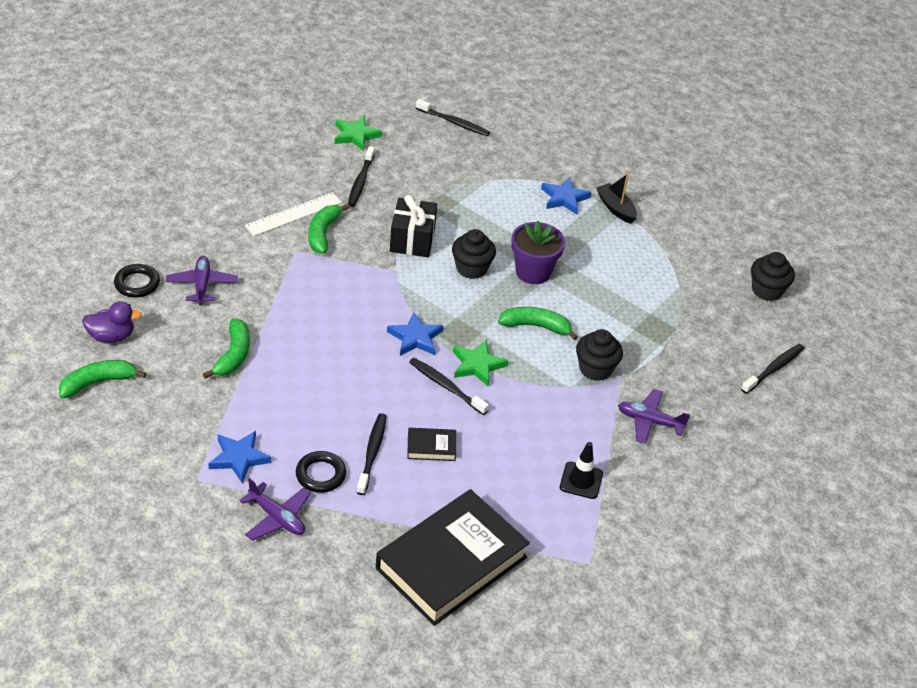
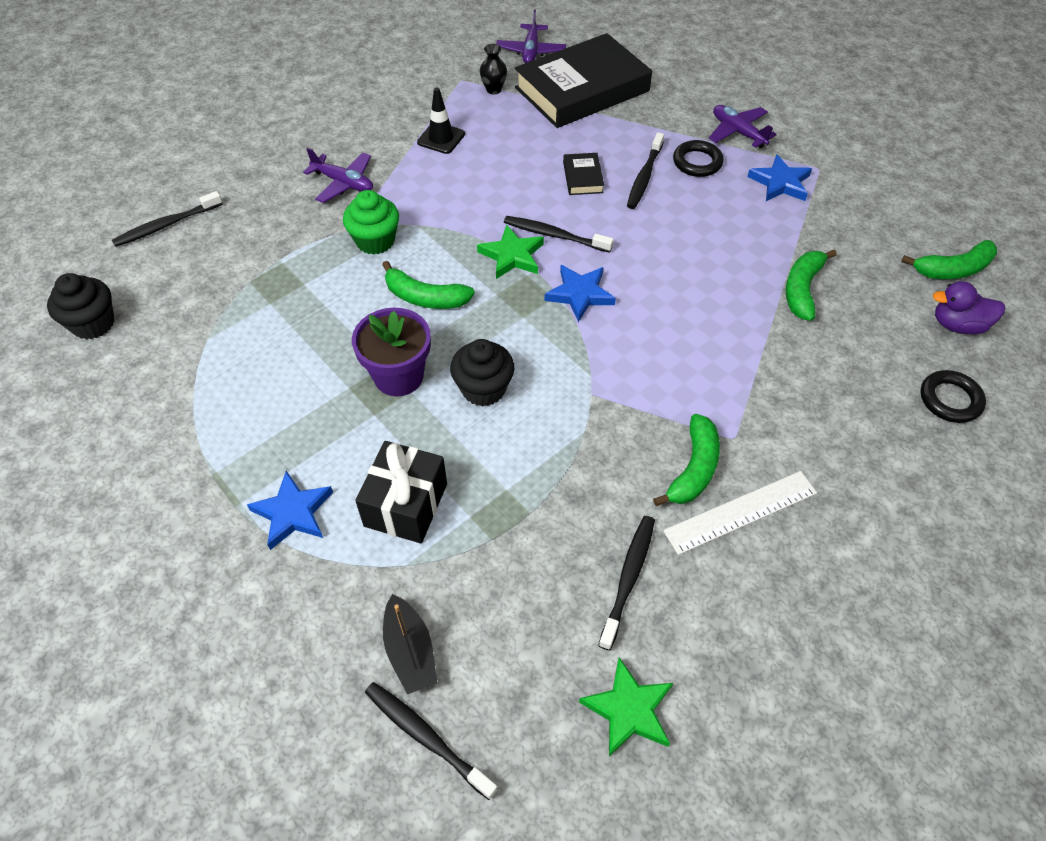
camera: 165 degrees left, 10 degrees up
purple plane [166,256,238,305] -> purple plane moved to [496,9,566,63]
black gift [390,195,437,257] -> black gift moved to [355,441,447,543]
black book [407,428,456,461] -> black book turned 75 degrees clockwise [563,153,604,195]
black toothbrush [409,358,489,415] -> black toothbrush turned 150 degrees clockwise [504,216,614,253]
black cupcake [576,329,623,381] -> green cupcake [343,190,399,255]
black boat [596,173,637,224] -> black boat moved to [383,594,437,695]
none -> black vase [480,44,507,94]

